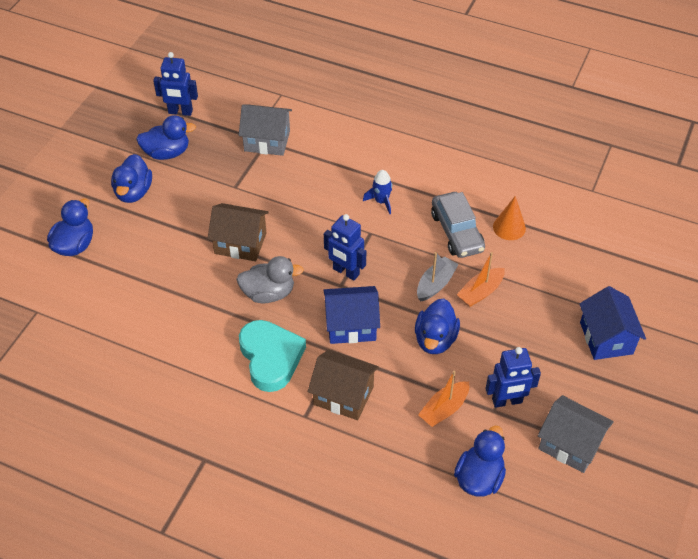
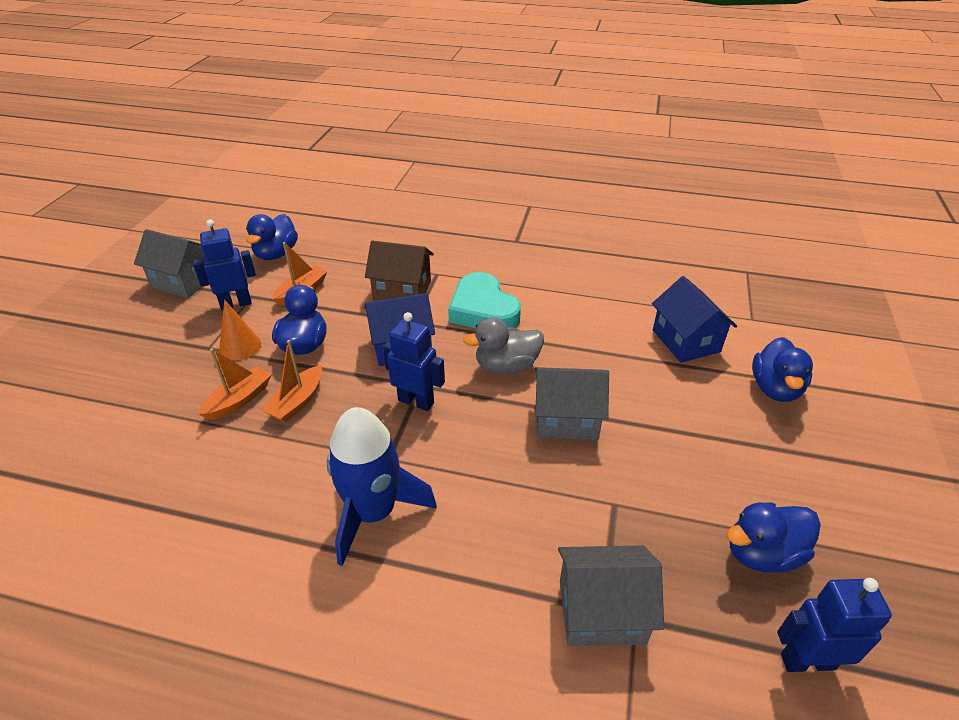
camera: 170 degrees right, 10 degrees down
blue duck [111,154,152,203] -> none
brown house [207,203,269,261] -> grey house [535,367,609,440]
blue rocket [363,170,392,214] -> blue rocket [327,407,437,566], size x2.05
grey boat [417,252,459,301] -> orange boat [262,340,322,423]
grey car [431,192,485,258] -> none
orange cone [493,196,526,240] -> orange cone moved to [219,300,261,361]
blue house [579,286,646,360] -> blue house moved to [652,276,737,363]

